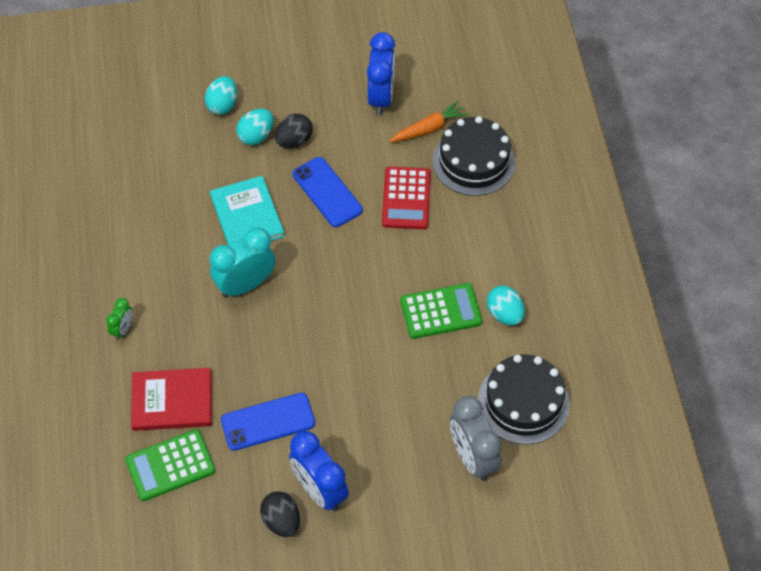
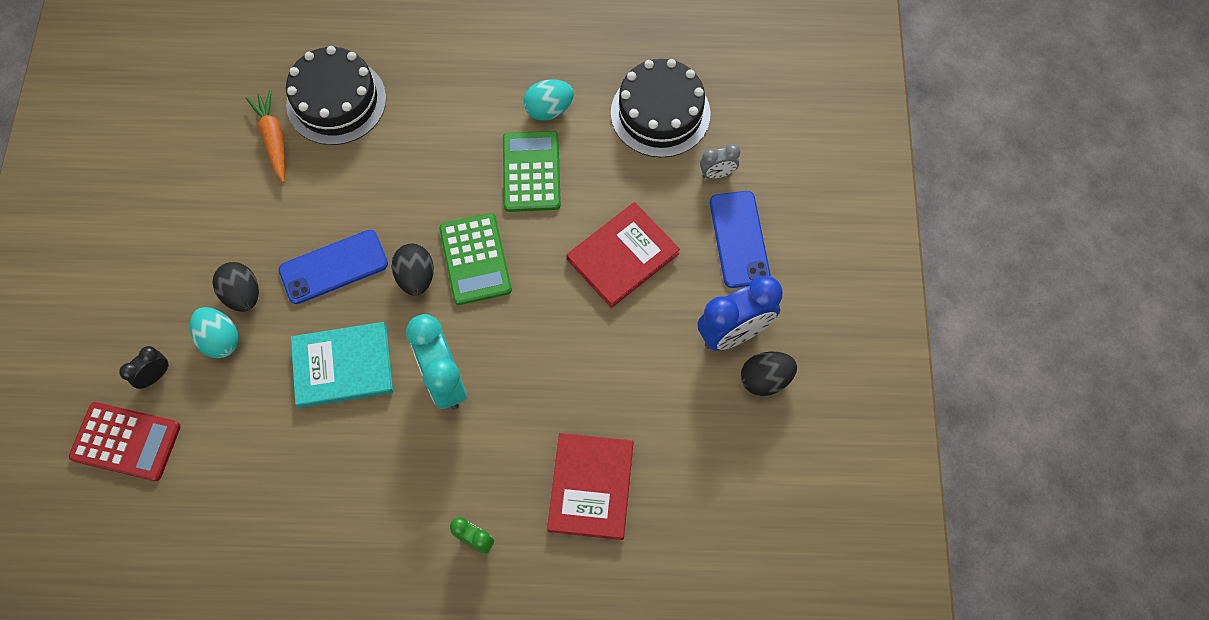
camera: 80 degrees left, 10 degrees up
green calculator [125,429,215,501] -> green calculator moved to [439,213,512,305]
turquoise egg [205,76,237,115] -> black clock [119,346,169,389]
blue phone [221,393,315,451] -> blue phone moved to [710,191,771,288]
blue clock [367,32,395,116] -> none
red calculator [382,167,431,229] -> red calculator moved to [69,402,181,481]
grey clock [450,396,501,481] -> grey clock [700,144,740,179], size x0.50
none -> black egg [392,244,434,296]
none -> red book [566,202,680,308]

